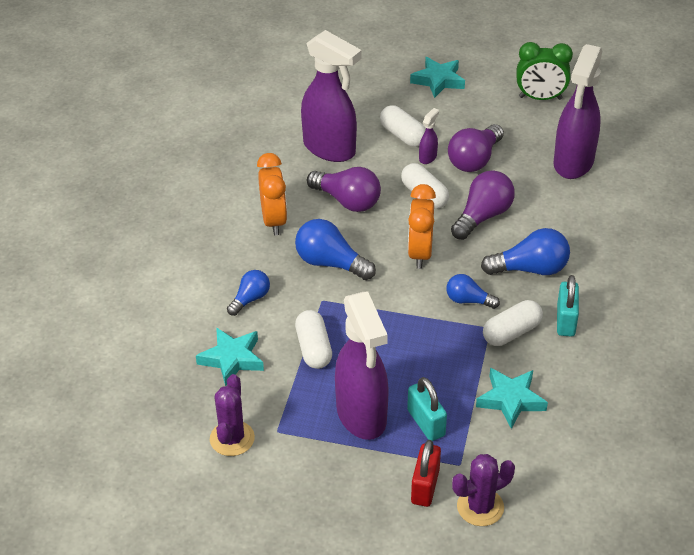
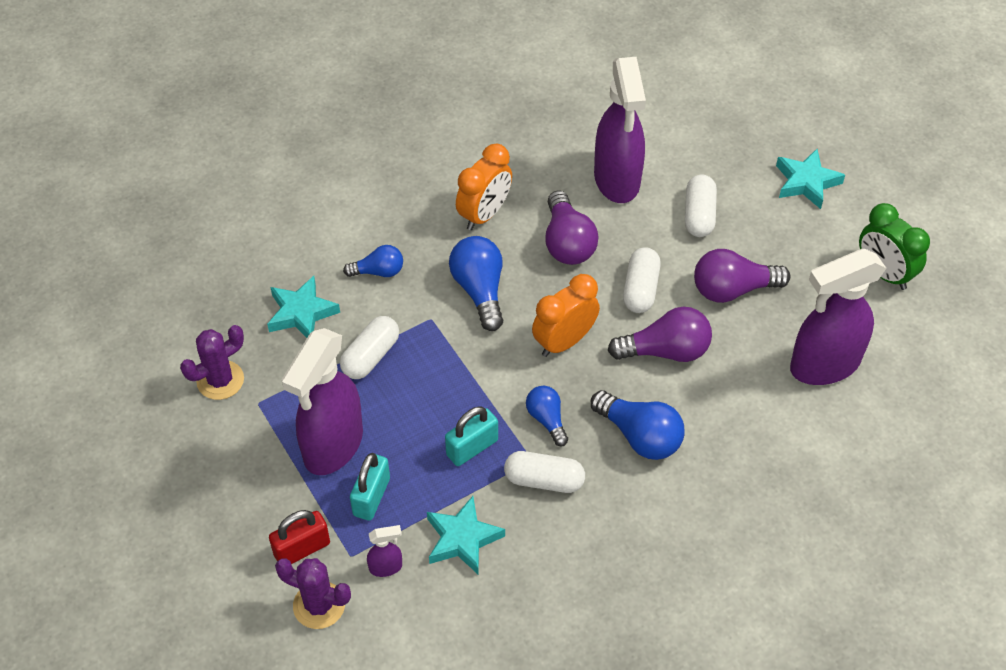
camera: 45 degrees right, 10 degrees up
purple spray bottle [419,108,439,164] -> purple spray bottle moved to [367,525,402,577]
turquoise padlock [557,275,579,337] -> turquoise padlock moved to [445,406,498,466]

